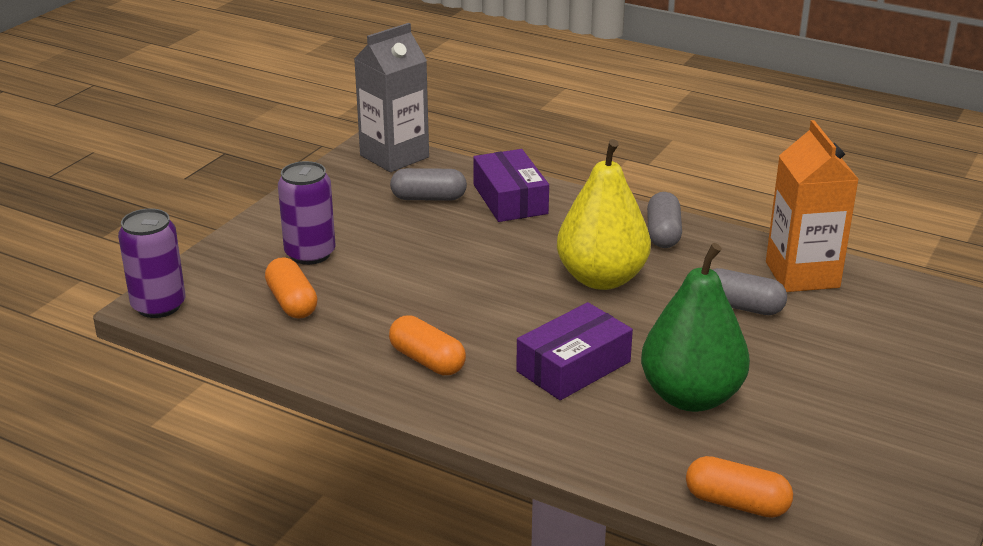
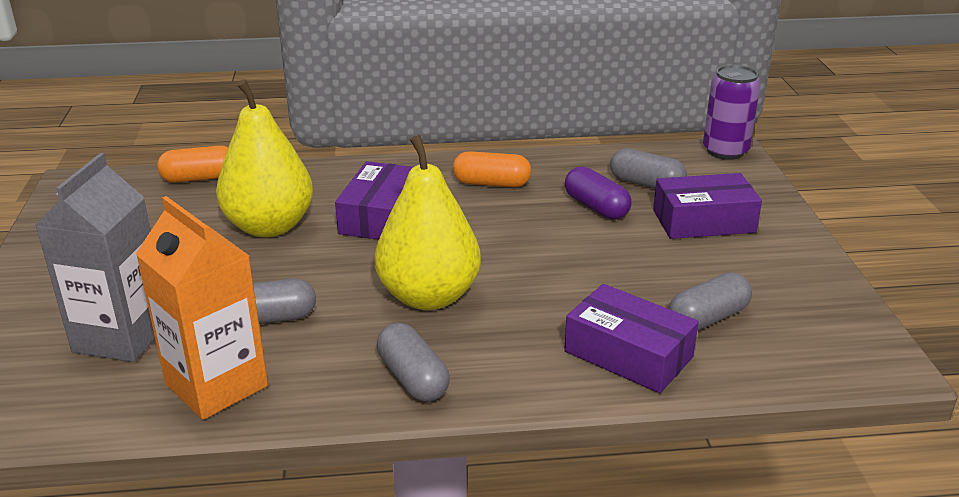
camera: 145 degrees right, 0 degrees up
orange capsule [265,258,318,319] -> grey capsule [610,148,687,188]
purple can [278,161,335,265] -> purple box [653,173,762,239]
grey carton [354,23,429,172] -> grey carton moved to [35,153,155,362]
green pear [641,243,750,412] -> yellow pear [216,79,313,237]
none -> purple capsule [565,166,631,220]

